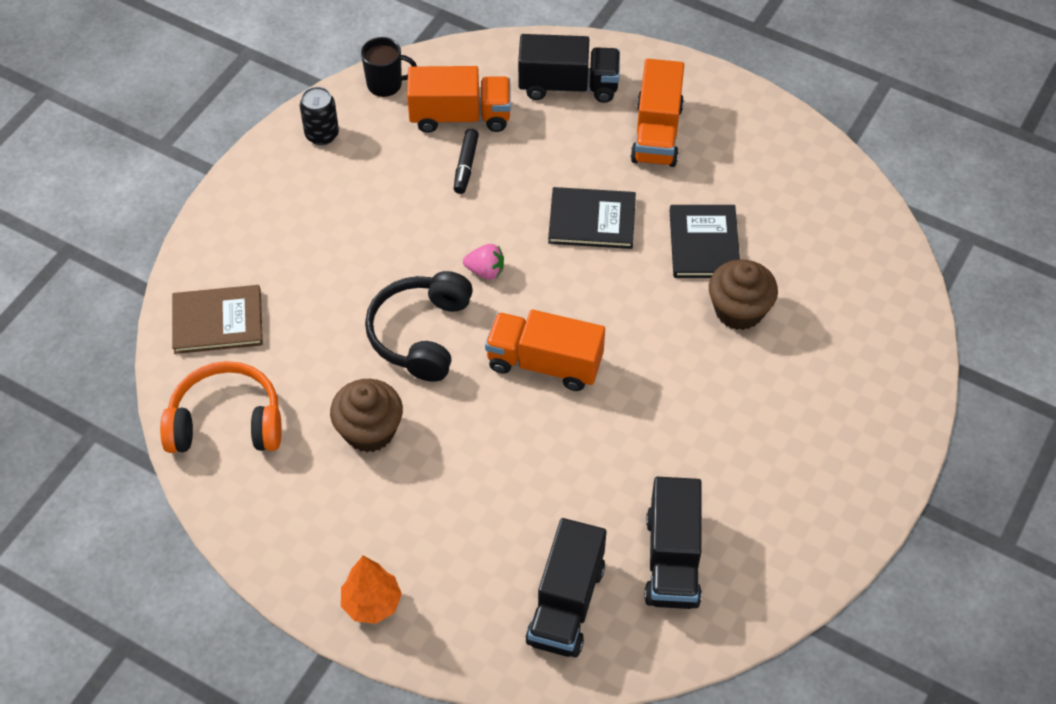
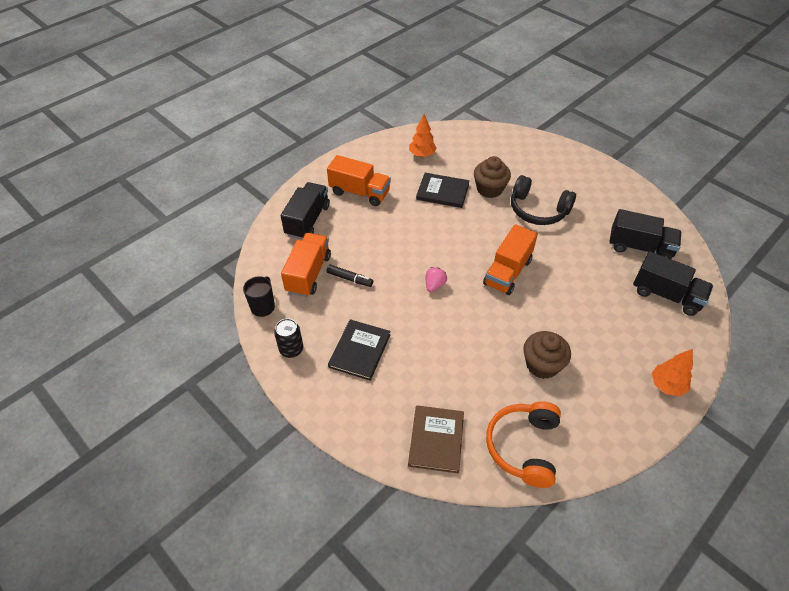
camera: 75 degrees left, 5 degrees down
black headphones [365,271,473,382] -> black headphones moved to [511,175,576,225]
black book [548,187,636,249] -> black book moved to [328,319,391,381]
none -> orange tree [409,114,437,157]

